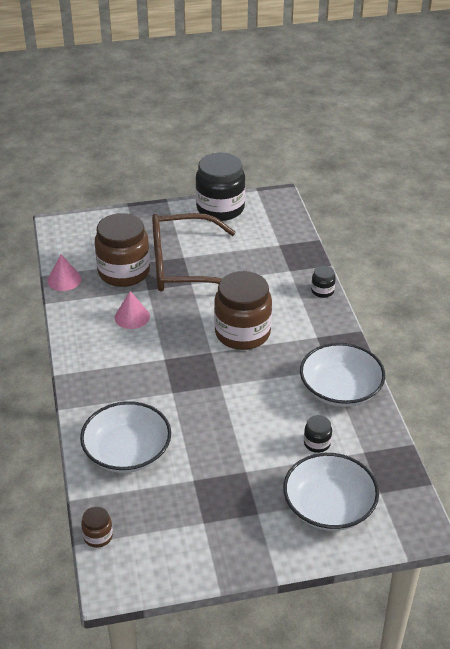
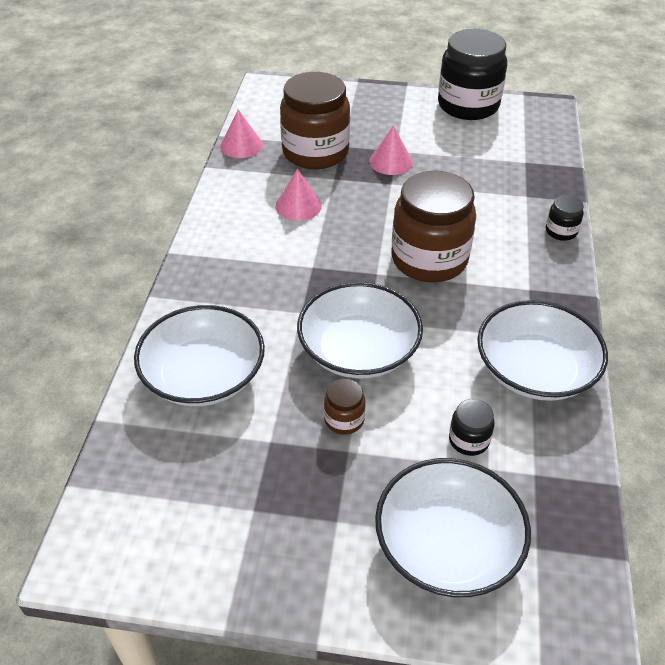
camera: 20 degrees right, 5 degrees up
brown jar [81,507,113,548] -> brown jar moved to [324,379,365,435]
brown glasses [152,213,235,292] -> pink cone [369,125,413,175]
none -> white bowl [297,282,423,378]

